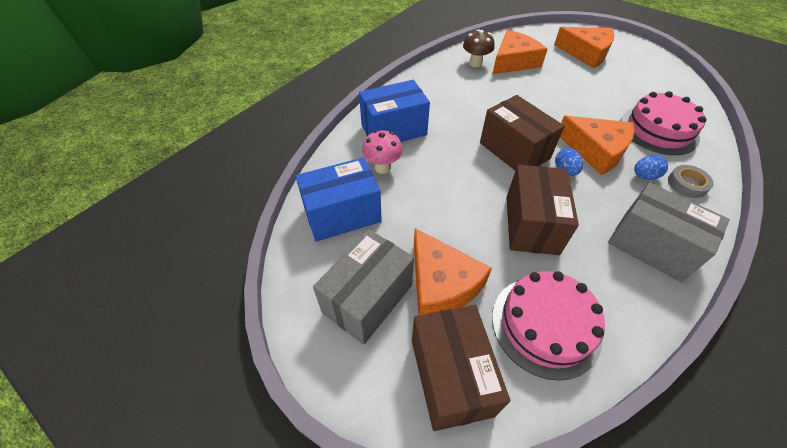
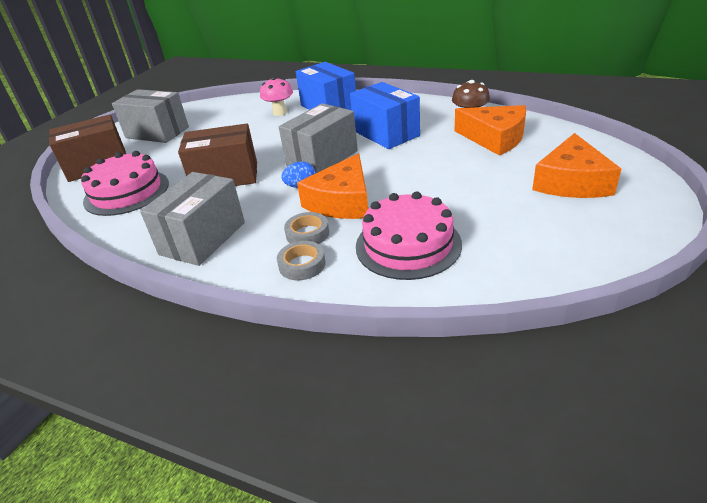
camera: 80 degrees right, 15 degrees down
blue box [295,157,382,242] -> blue box moved to [350,82,420,149]
orange cheese [414,228,492,315] -> none
brown box [480,95,565,171] -> grey box [279,103,358,173]
blue egg [634,155,668,180] -> grey tape [284,212,329,244]

